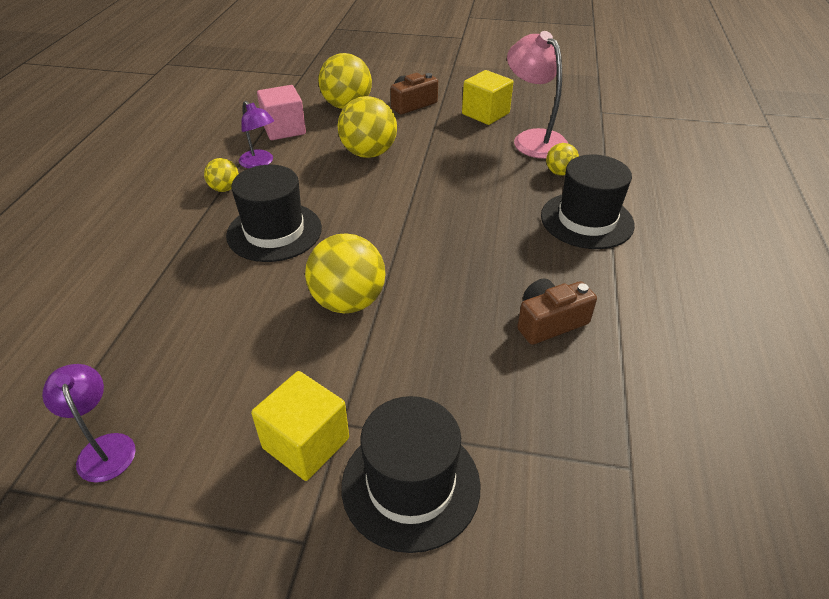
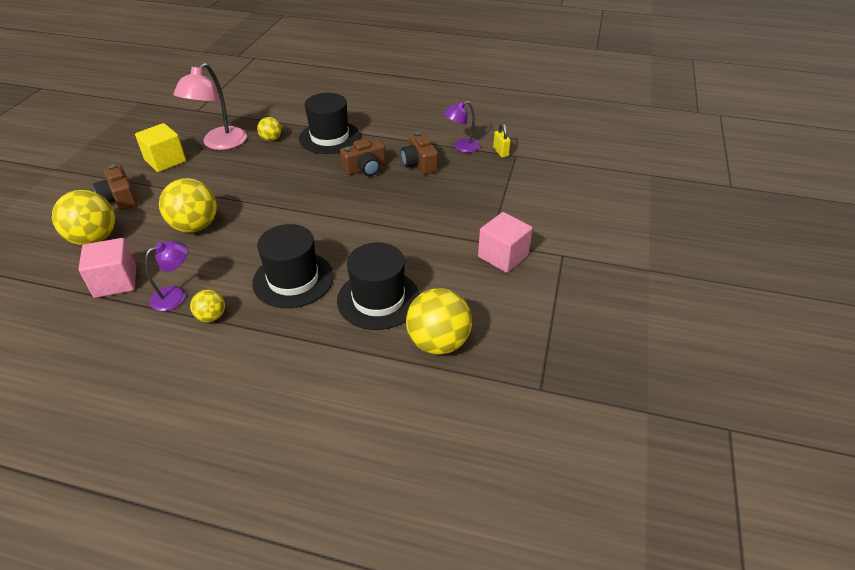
camera: 85 degrees left, 0 degrees up
purple lamp [42,364,136,483] -> purple lamp moved to [444,101,480,153]
yellow cube [251,371,349,481] -> pink cube [478,212,533,273]
yellow ball [305,233,386,313] -> yellow ball moved to [406,288,472,355]
black hat [341,396,481,553] -> black hat moved to [337,243,420,330]
pink lamp [507,31,569,159] -> pink lamp turned 45 degrees counterclockwise [173,63,247,150]
none -> brown camera [340,139,386,176]
none -> yellow padlock [493,123,511,158]

